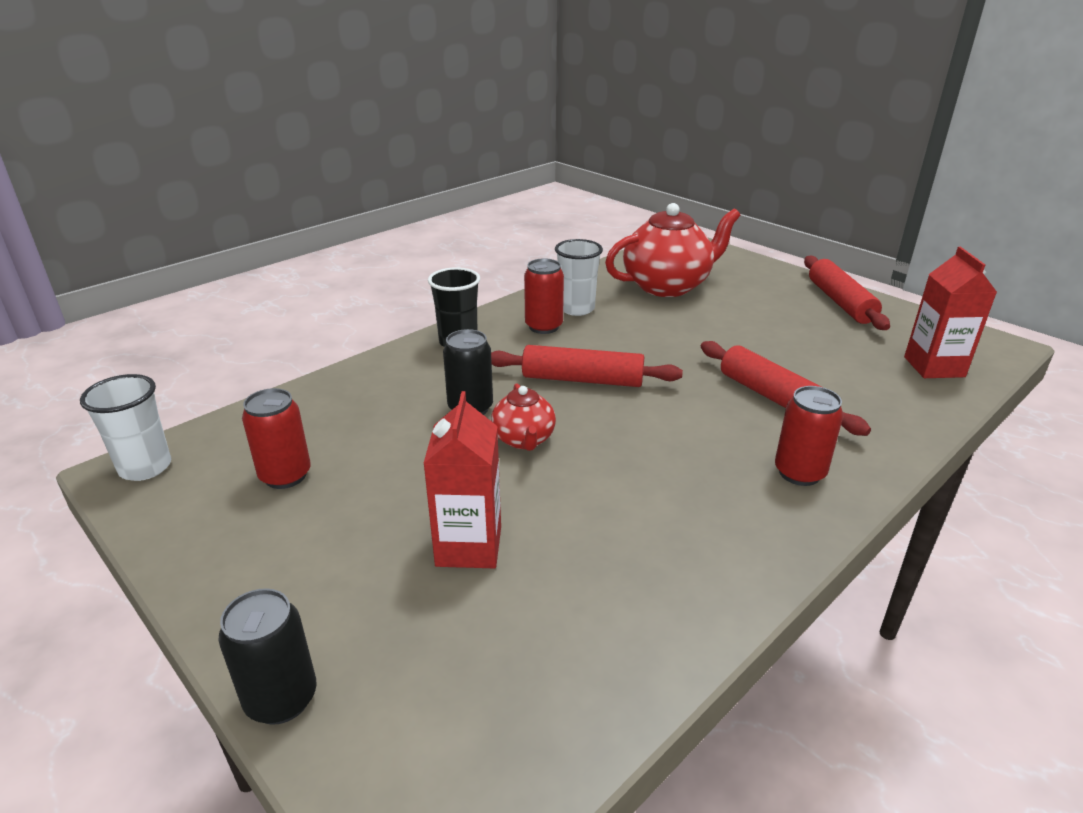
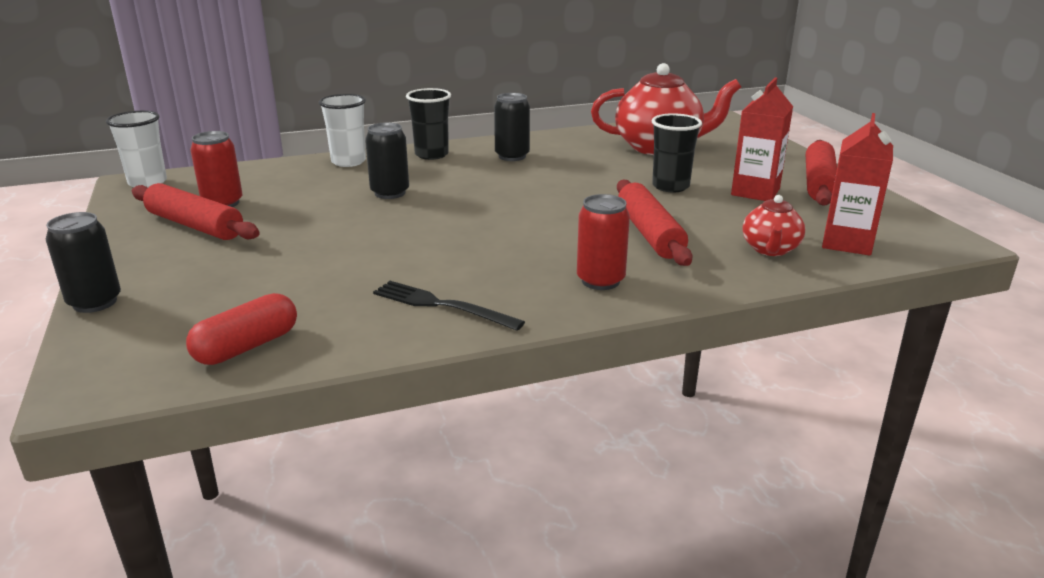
camera: 25 degrees right, 5 degrees down
red carton [423,391,501,568] -> red carton moved to [731,78,793,201]
red rolling pin [491,345,683,387] -> red rolling pin moved to [132,183,260,240]
red teapot [491,384,556,451] -> red teapot moved to [742,195,805,256]
red can [524,258,564,334] -> black can [494,93,530,161]
white cup [555,239,603,316] -> white cup moved to [319,94,366,167]
none -> red capsule [186,293,297,365]
none -> black fork [373,281,525,331]
none -> black cup [652,113,702,193]

